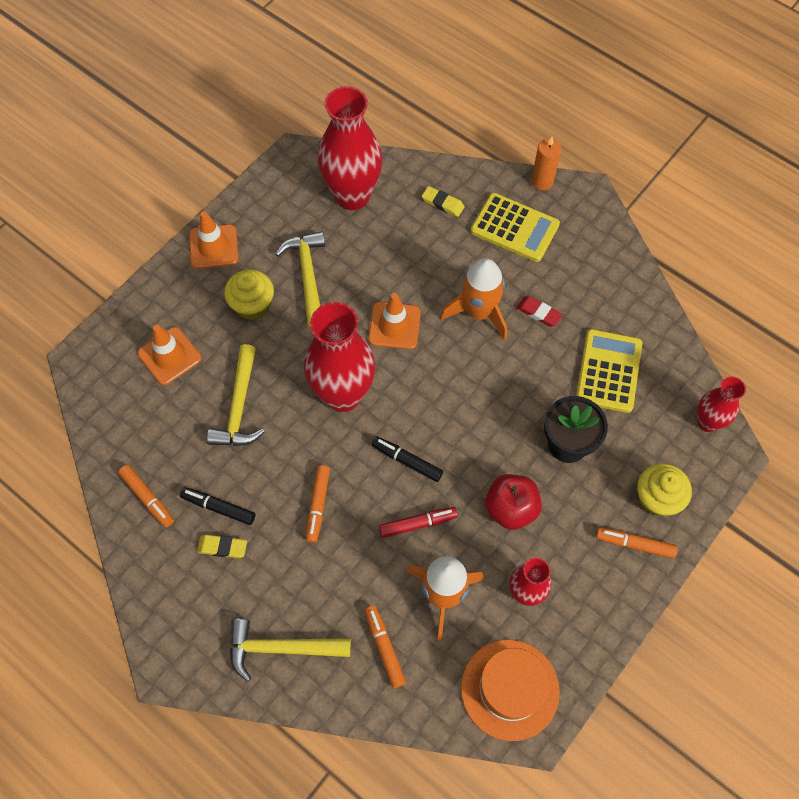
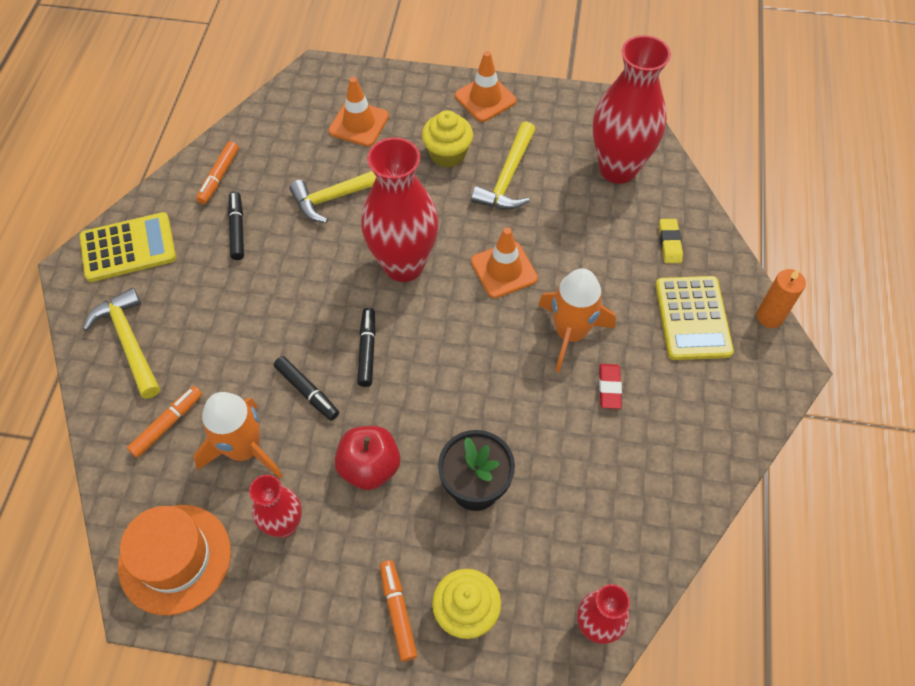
camera: 60 degrees right, 5 degrees down
yellow eraser [197,535,247,558] -> none
yellow hammer [275,231,325,326] -> yellow hammer turned 150 degrees clockwise [471,121,536,210]
orange marker [306,465,330,543] -> none
red marker [379,507,458,538] -> black marker [274,356,339,421]
yellow calculator [576,329,642,413] -> yellow calculator moved to [80,212,176,282]

